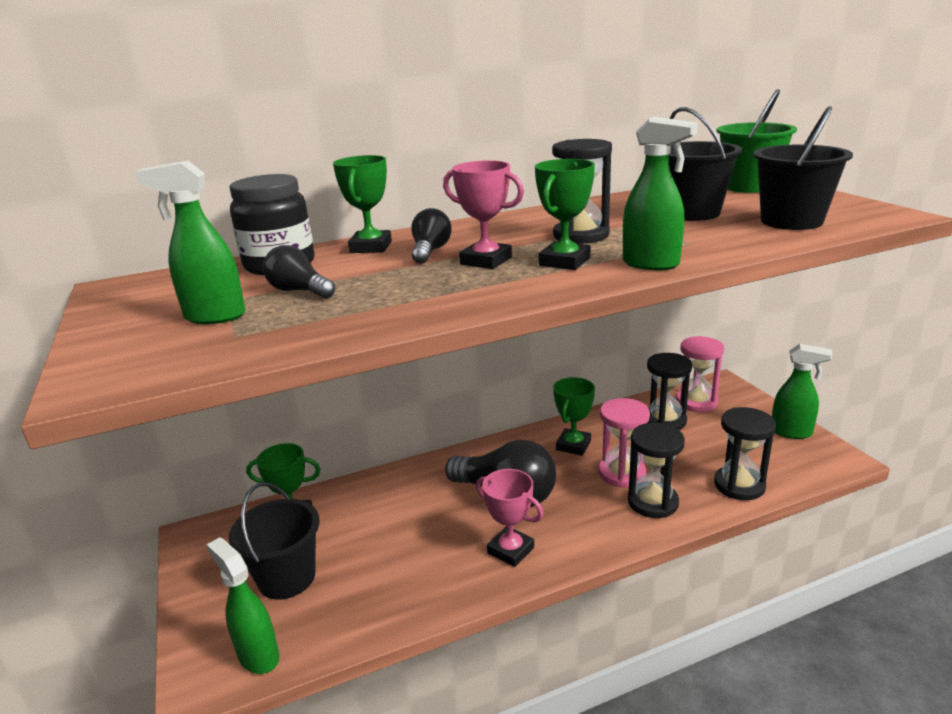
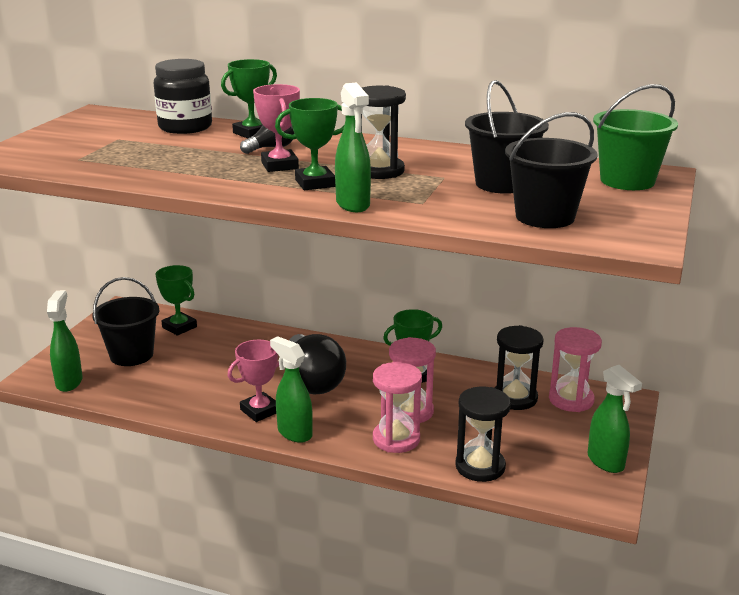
camera: 40 degrees right, 0 degrees up
green spray bottle [135,161,246,324] -> green spray bottle moved to [270,336,313,443]
black light bulb [263,245,335,298] -> none
pink trophy [476,469,543,567] -> pink trophy turned 60 degrees clockwise [228,340,279,422]
black hourglass [628,423,685,518] -> pink hourglass [373,362,422,453]

